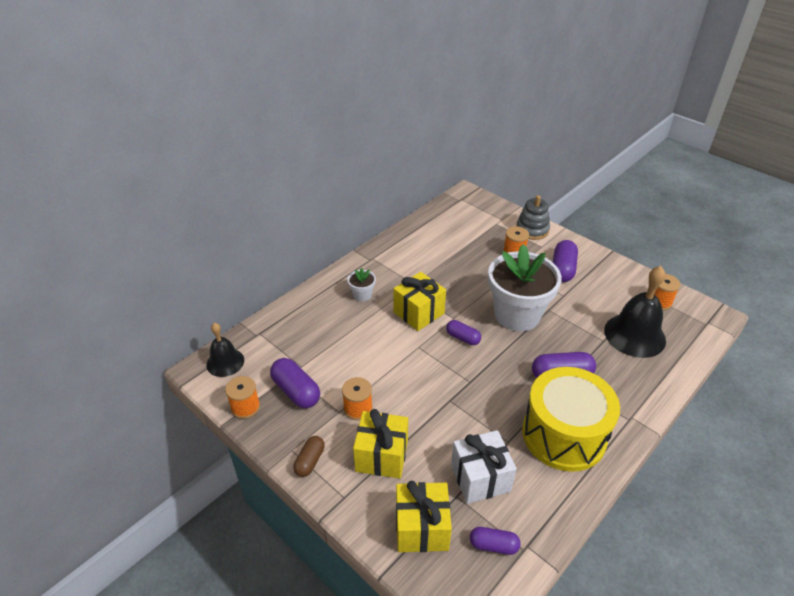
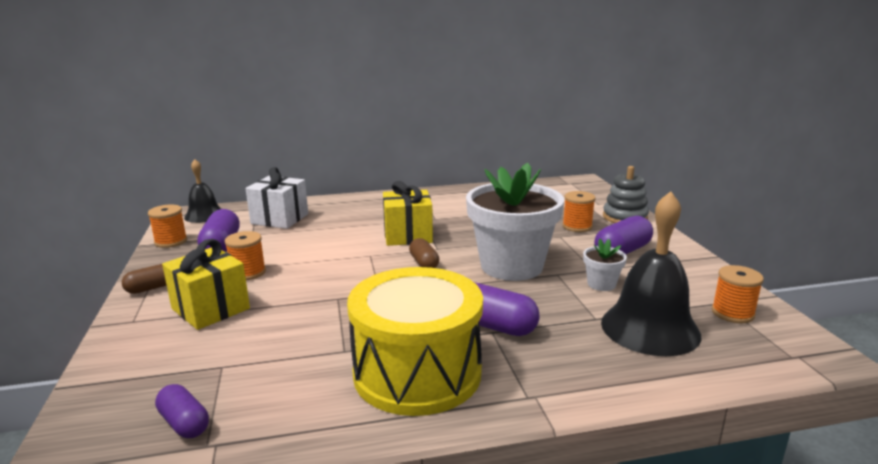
camera: 35 degrees right, 20 degrees down
white flower pot [347,268,376,302] -> white flower pot moved to [583,239,627,291]
yellow gift [396,481,452,552] -> none
purple capsule [446,320,481,345] -> brown capsule [409,238,439,268]
white gift [451,430,517,504] -> white gift moved to [245,167,308,229]

